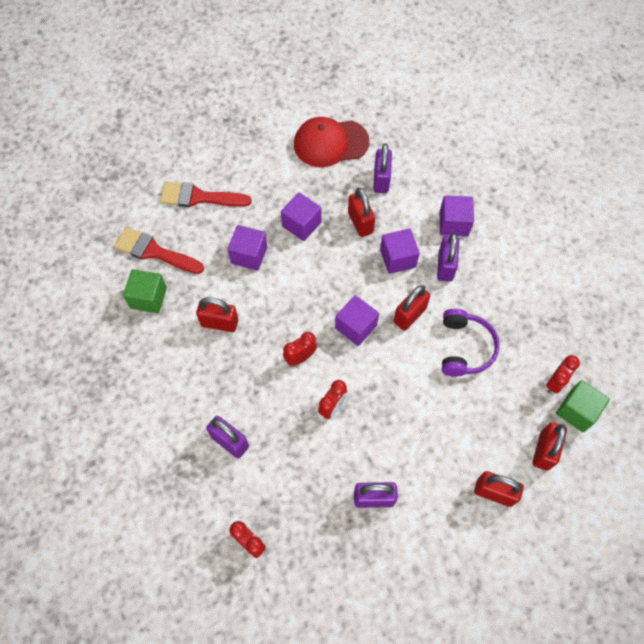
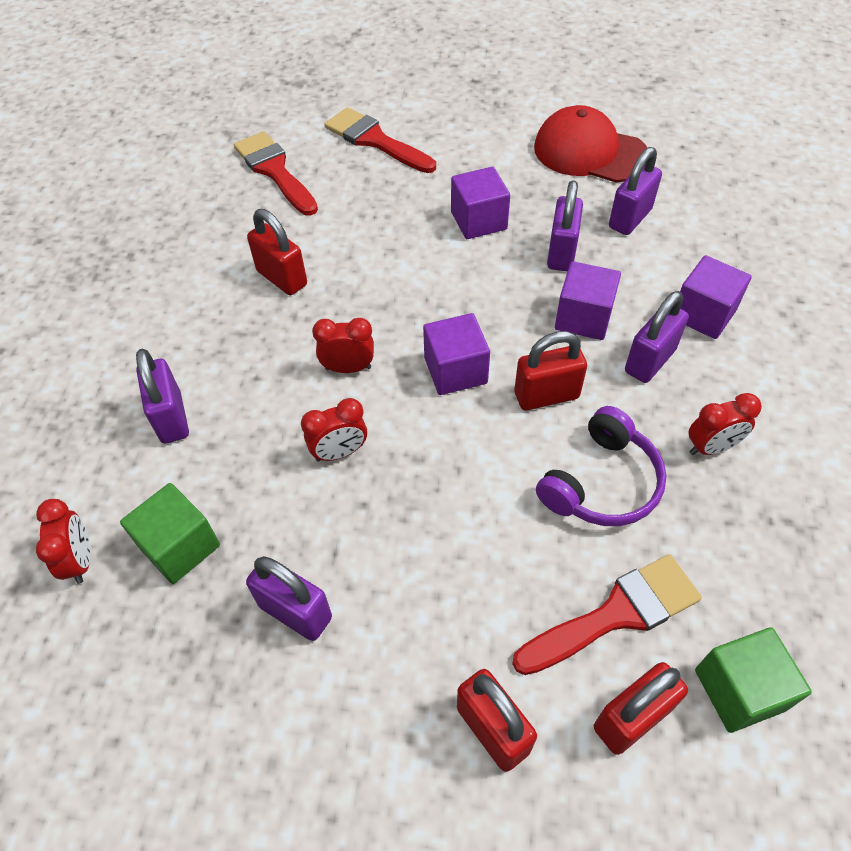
camera: 35 degrees right, 10 degrees down
green cube [123,269,167,314] -> green cube moved to [120,483,220,584]
purple cube [228,225,267,271] -> none
red padlock [348,188,375,237] -> purple padlock [547,180,583,271]
red clock [546,355,580,393] -> red clock moved to [689,393,762,455]
none -> red brush [512,554,702,675]

